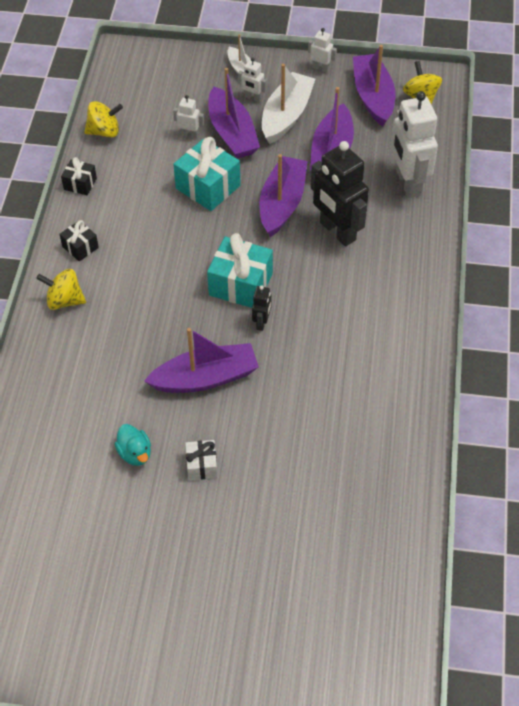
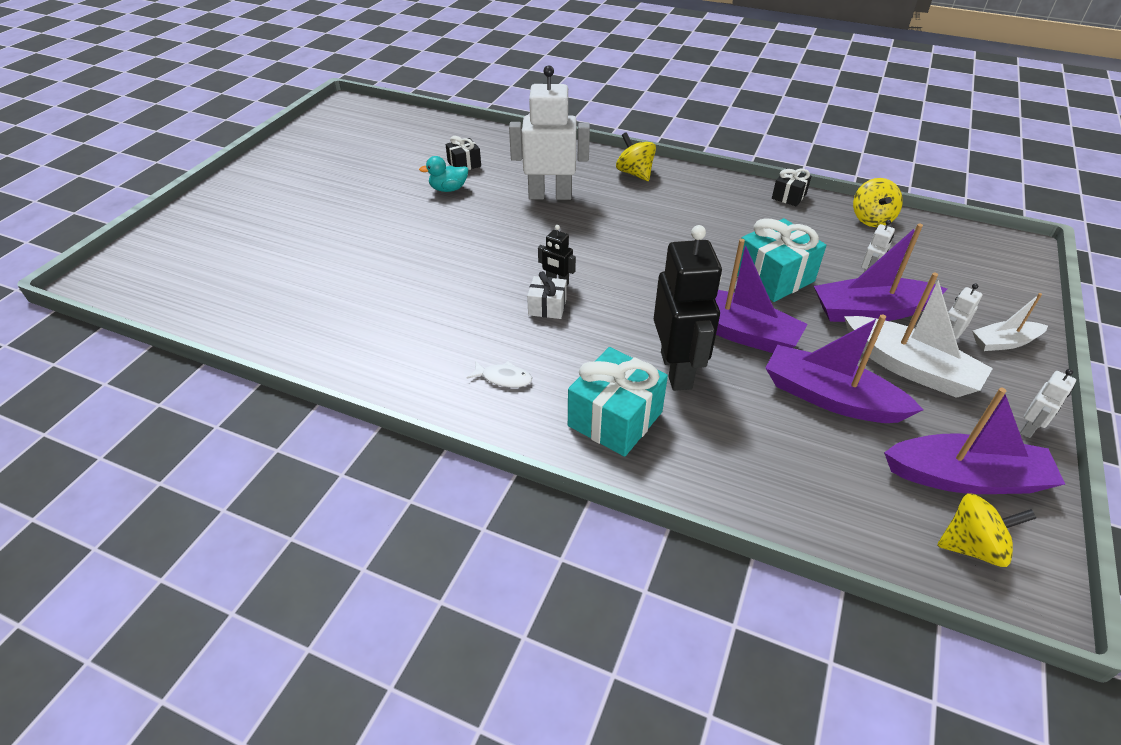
camera: 105 degrees right, 10 degrees down
yellow spinning top [36,269,86,310] -> yellow spinning top turned 60 degrees counterclockwise [616,132,656,181]
black gift [60,220,99,261] -> black gift moved to [446,136,481,170]
purple boat [144,328,259,393] -> none
white gift [185,440,218,480] -> white gift moved to [527,271,567,319]
turquoise gift [207,233,273,308] -> turquoise gift moved to [568,347,668,457]
black robot [311,141,369,247] -> black robot turned 105 degrees clockwise [654,225,722,391]
white robot [391,91,438,198] -> white robot moved to [509,65,590,200]
none -> white fish [467,361,532,388]

